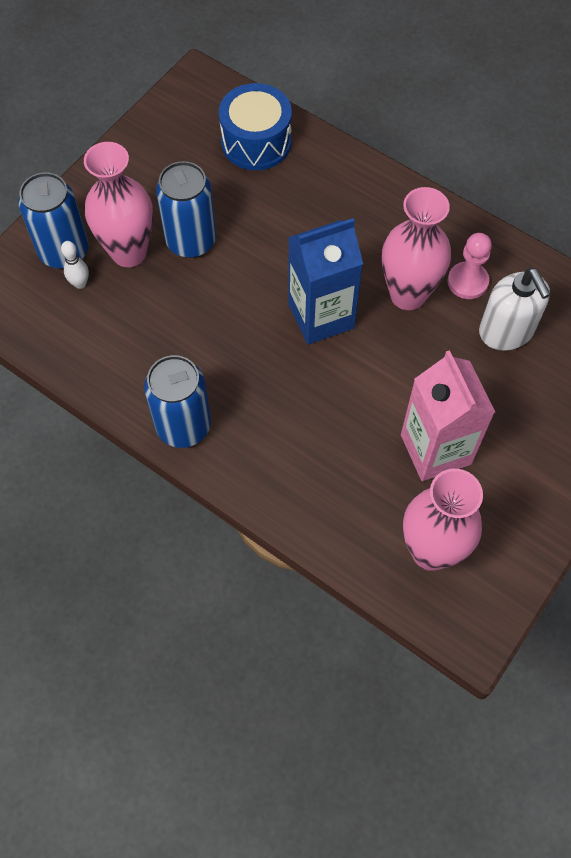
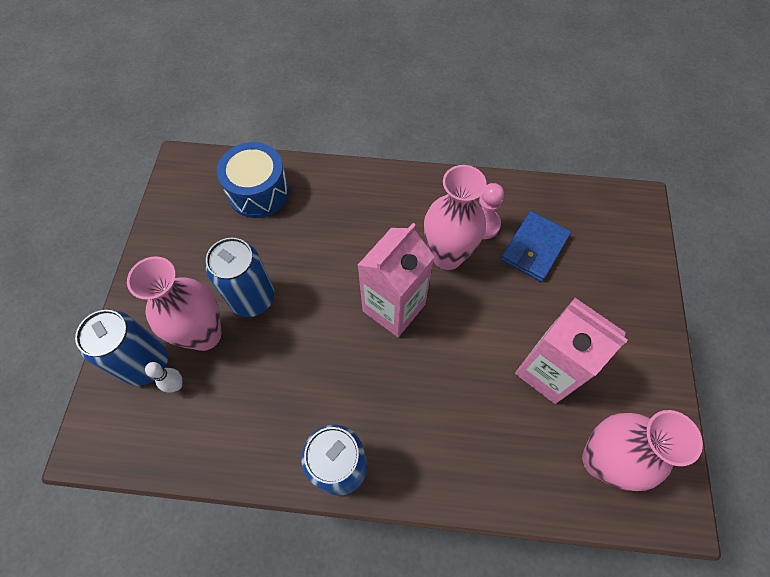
camera: 30 degrees left, 0 degrees up
blue carton [288,218,363,344] -> pink carton [358,223,434,337]
white soap dispenser [479,268,551,351] -> blue wallet [501,211,571,282]

